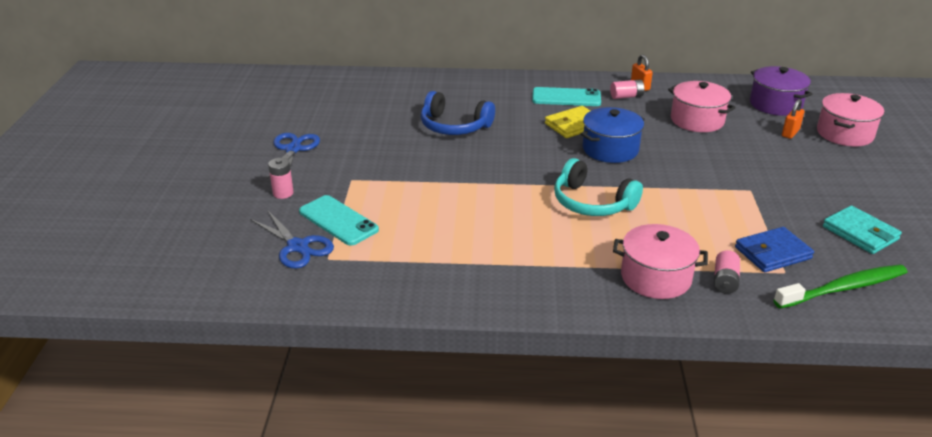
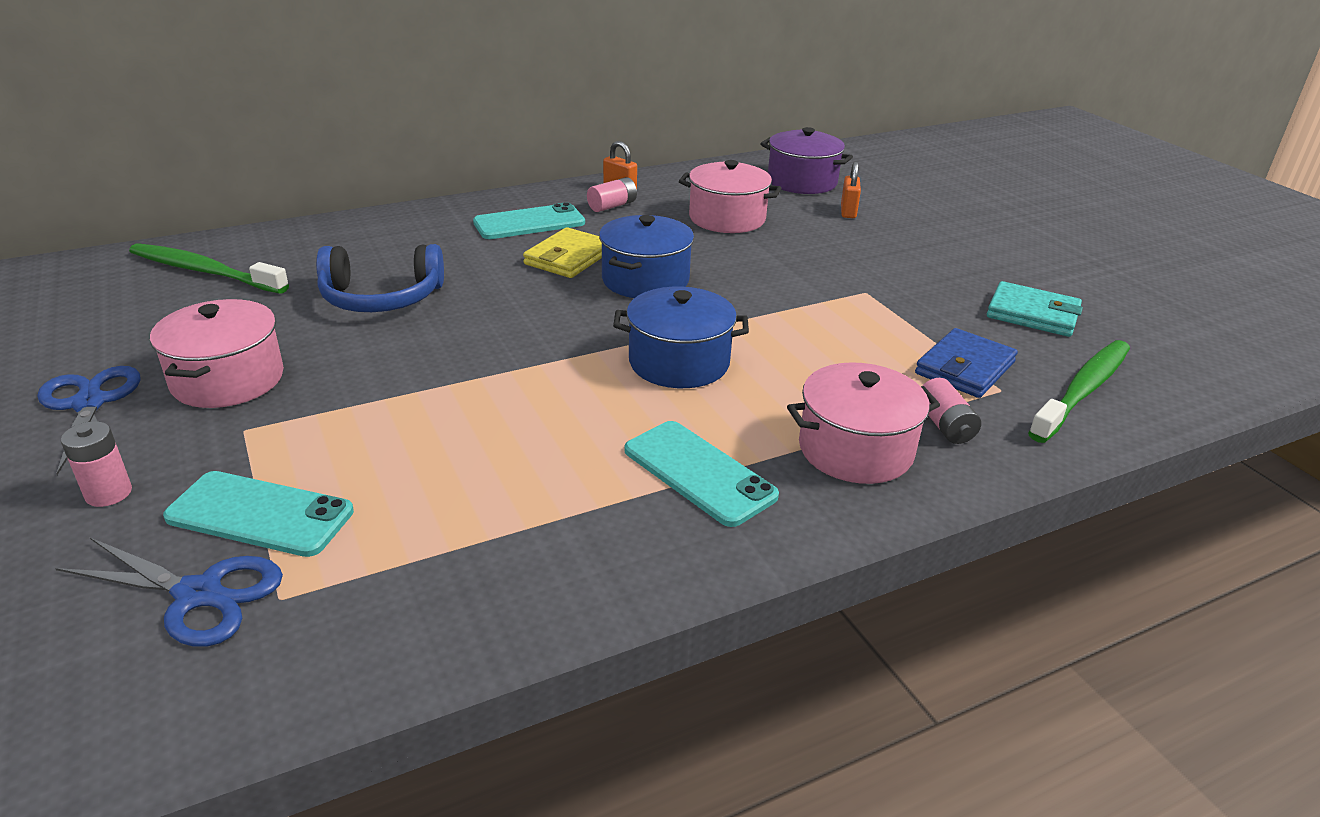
camera: 30 degrees left, 0 degrees up
turquoise headphones [554,158,643,216] -> blue pot [613,287,749,388]
pink pot [817,93,884,147] -> pink pot moved to [150,299,284,408]
none -> green toothbrush [129,243,289,294]
none -> turquoise phone [624,421,779,527]

